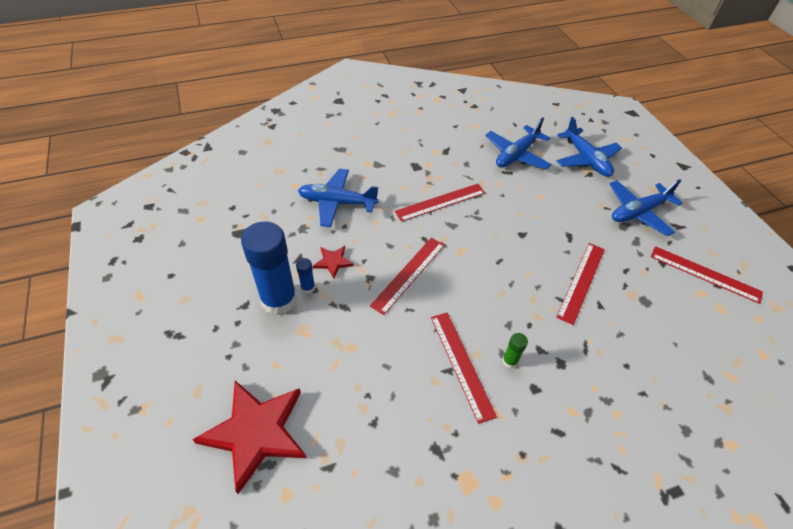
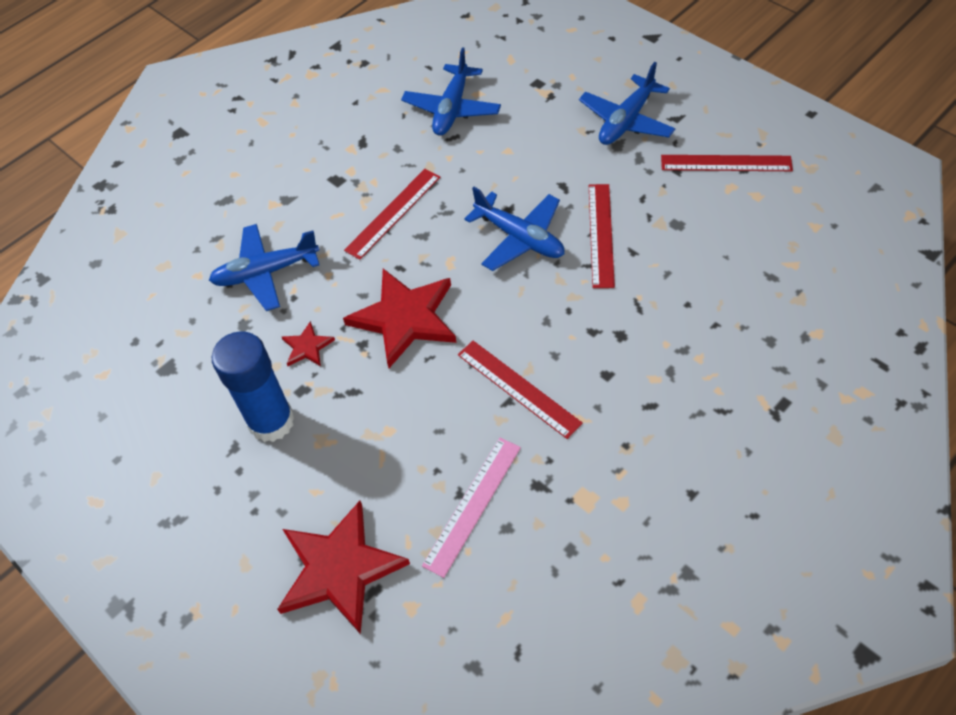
camera: 20 degrees left, 5 degrees up
blue glue stick [296,258,315,294] -> none
red ruler [370,238,445,315] -> red star [343,269,457,368]
green glue stick [502,333,528,368] -> none
blue plane [557,117,622,177] -> blue plane moved to [464,187,564,271]
none -> pink ruler [422,438,521,578]

